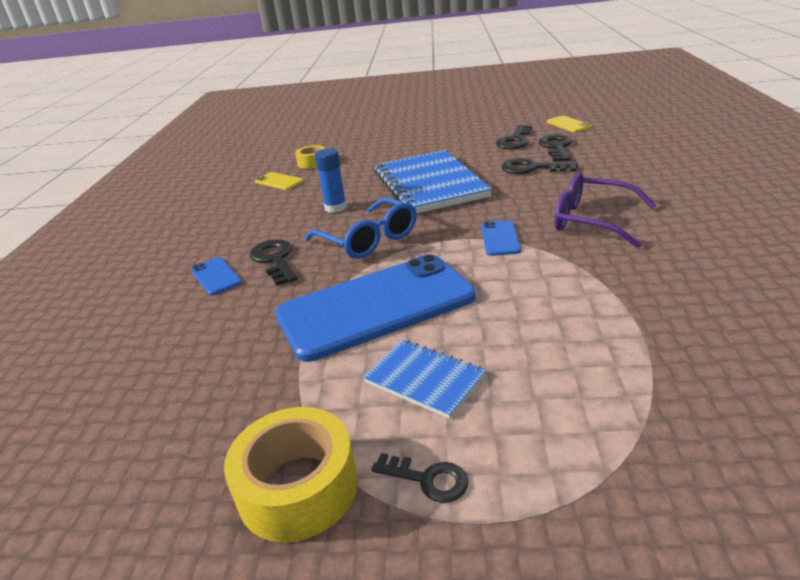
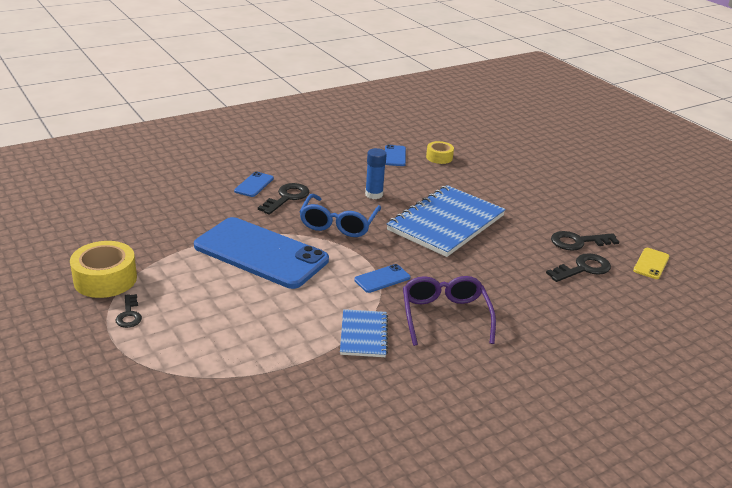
camera: 50 degrees right, 0 degrees up
yellow phone [255,172,304,190] -> blue phone [385,145,406,166]
blue notebook [363,339,486,419] -> blue notebook moved to [340,309,388,357]
black key [501,158,578,174] -> none

